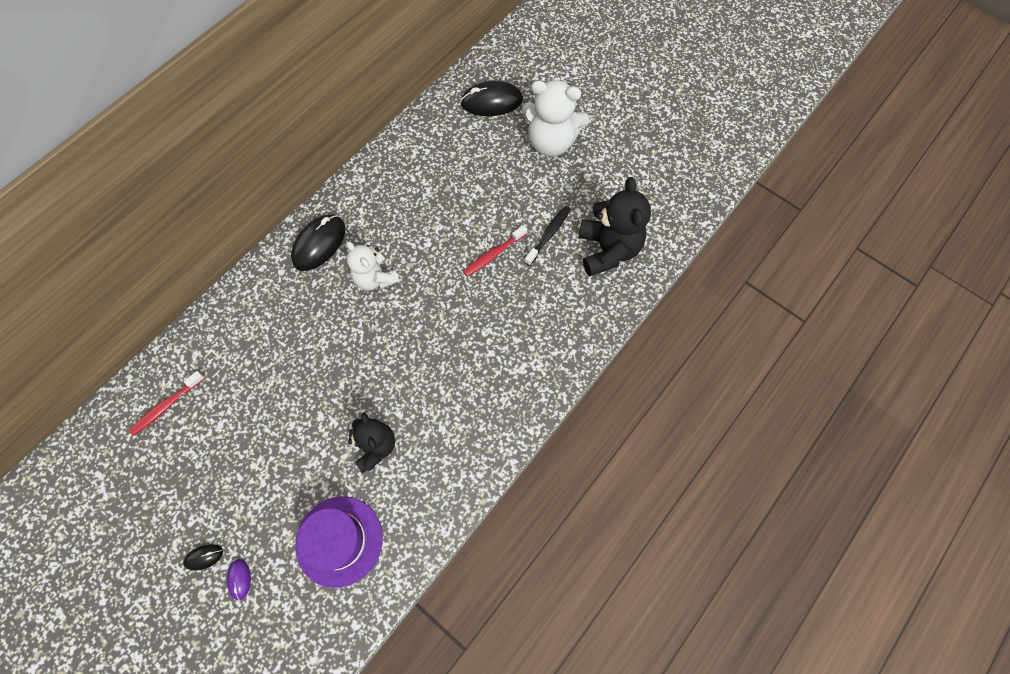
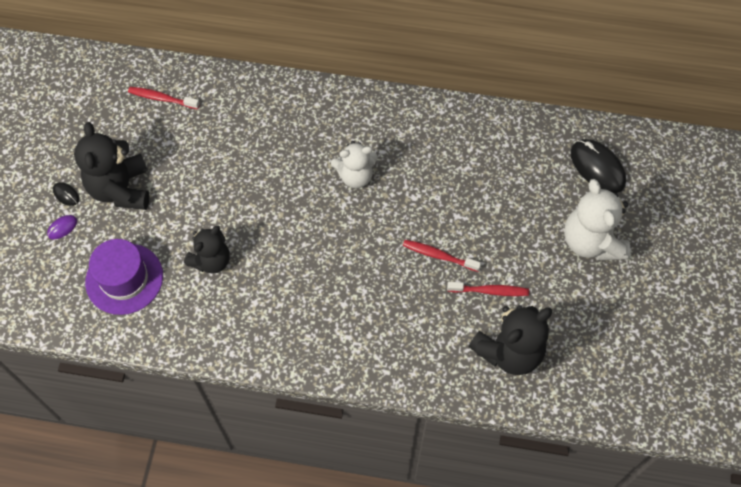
camera: 60 degrees right, 5 degrees down
black mouse [291,215,345,271] -> none
white teddy bear [346,241,400,290] -> white teddy bear turned 120 degrees counterclockwise [331,141,378,188]
black toothbrush [525,206,571,266] -> red toothbrush [447,282,529,296]
none -> black teddy bear [74,122,150,210]

